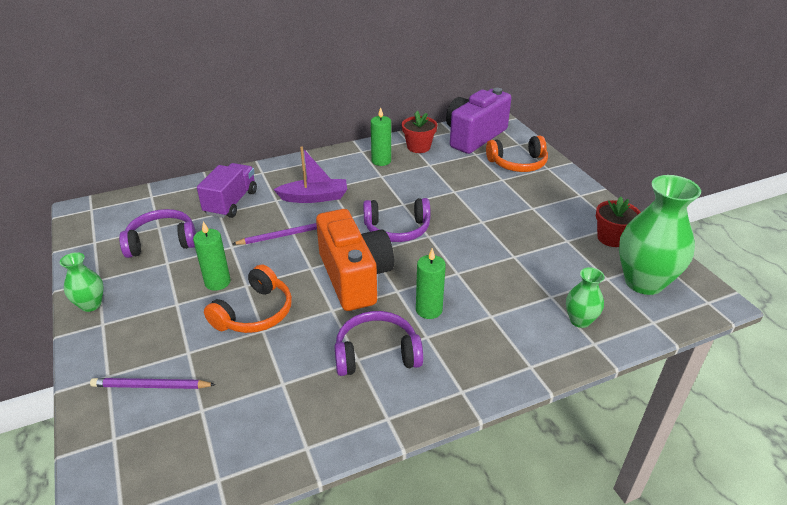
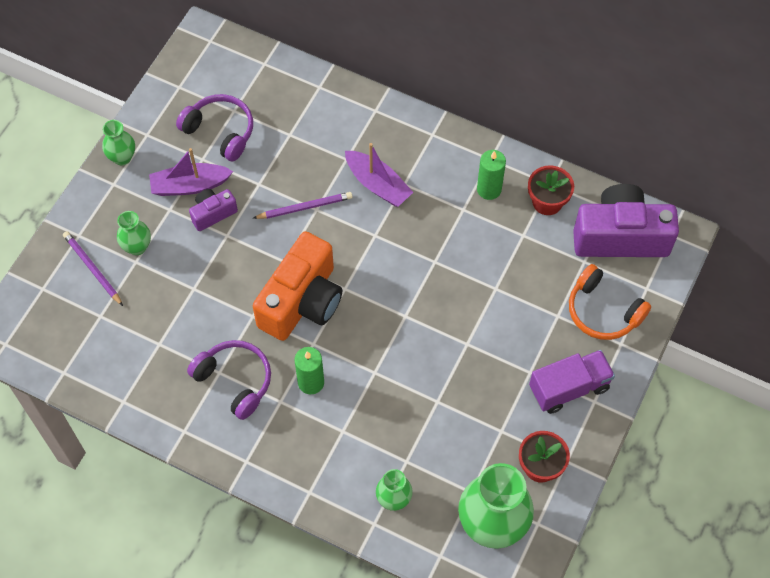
camera: 50 degrees right, 25 degrees up
green candle [193,221,231,291] -> purple camera [189,189,238,231]
purple truck [197,163,257,218] -> purple truck moved to [529,350,615,414]
orange headphones [204,265,292,333] -> none
purple pencil [233,223,317,245] -> purple pencil turned 45 degrees counterclockwise [253,192,353,219]
purple headphones [363,198,431,242] -> none
none -> green vase [117,211,151,255]
none -> purple boat [149,148,233,196]

